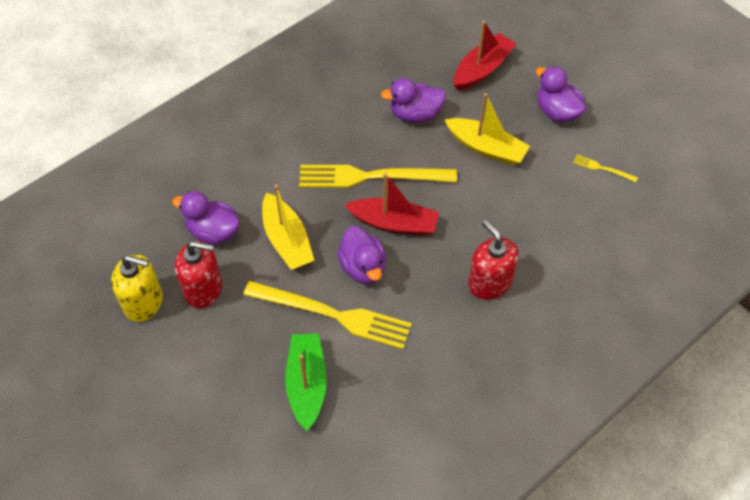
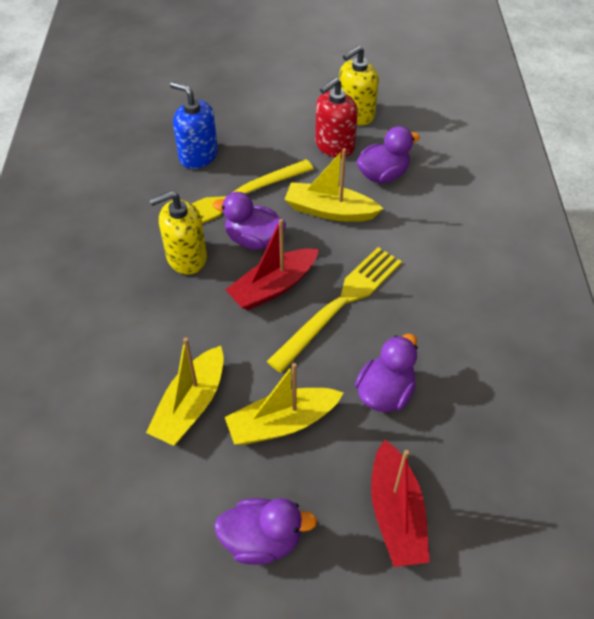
camera: 130 degrees right, 5 degrees down
green boat [285,333,327,431] -> blue soap dispenser [170,82,218,169]
red soap dispenser [468,220,519,300] -> none
yellow fork [573,155,638,182] -> none
none -> yellow boat [146,337,224,446]
none -> yellow soap dispenser [149,191,207,274]

